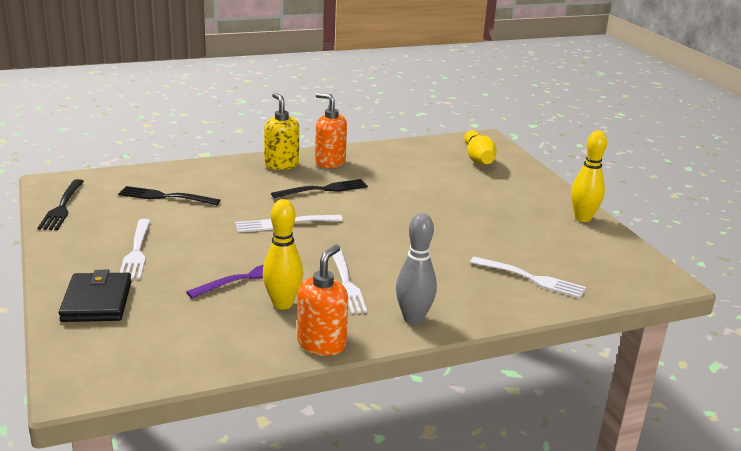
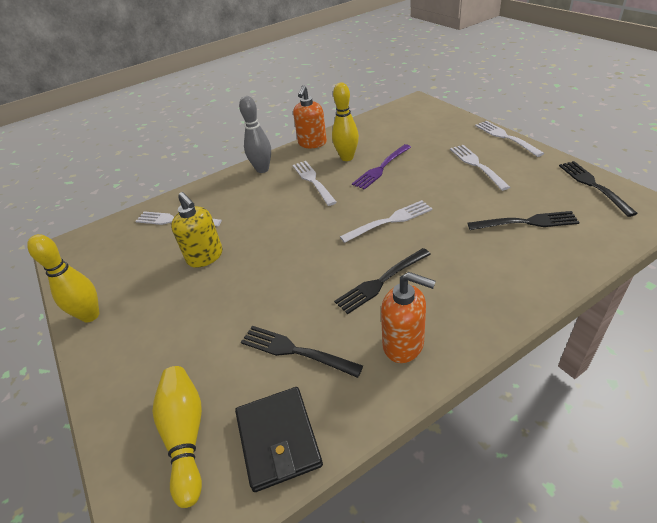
camera: 175 degrees right, 15 degrees up
black wallet [59,270,132,322] -> black wallet moved to [235,387,323,492]
yellow soap dispenser [264,93,299,170] -> yellow soap dispenser moved to [171,192,223,268]
none -> black fork [241,326,363,378]
none -> white fork [475,121,544,157]

